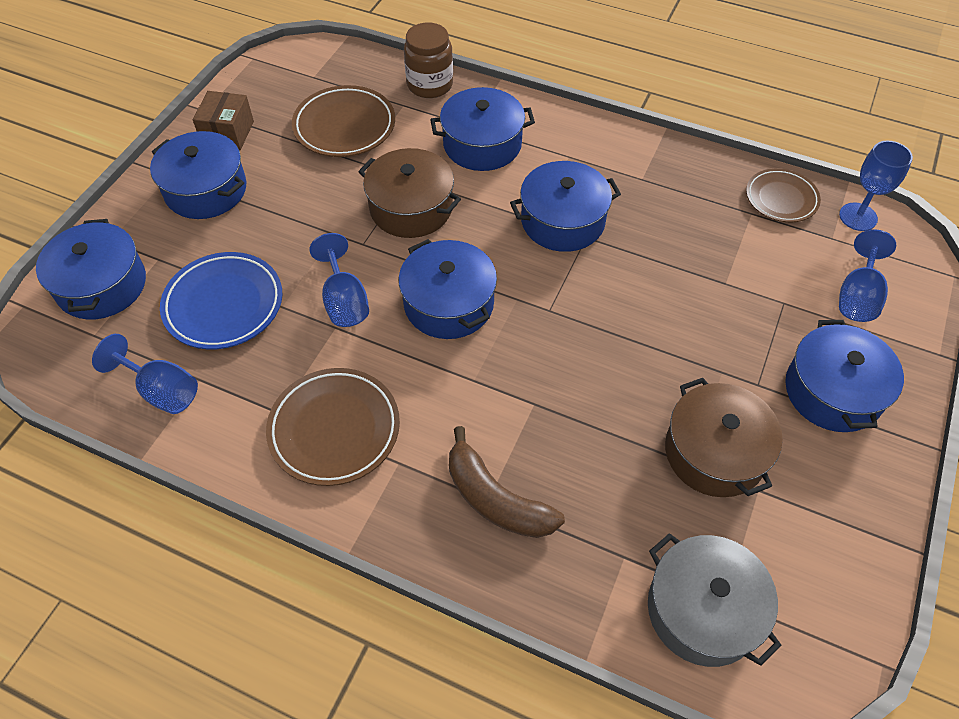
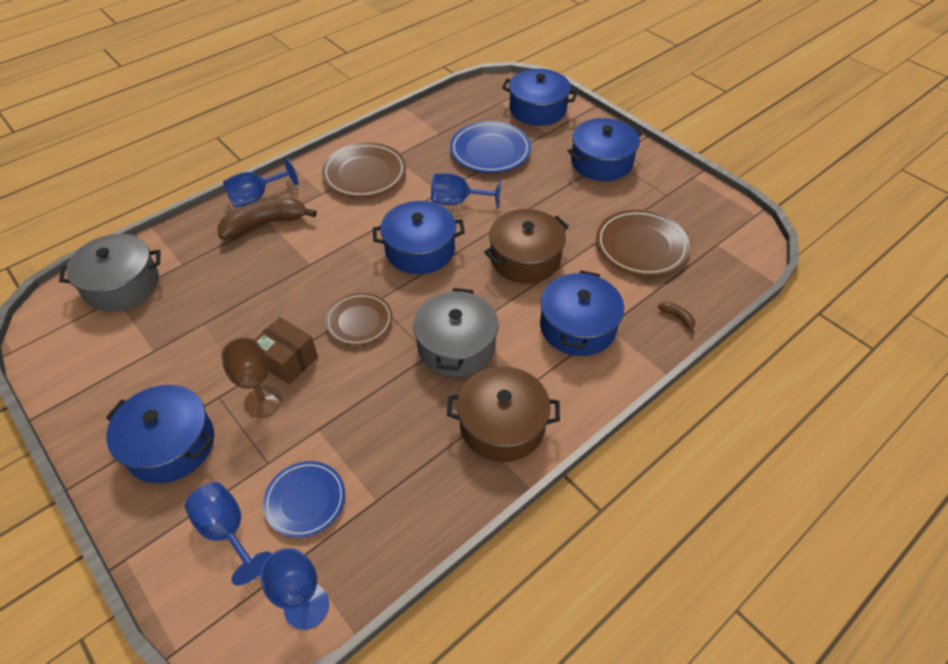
camera: 115 degrees right, 5 degrees down
blue goblet [92,334,198,414] -> blue goblet moved to [223,158,298,208]
brown box [193,91,254,150] -> brown box moved to [254,317,318,385]
brown jar [404,23,453,98] -> brown banana [658,302,695,333]
blue pot [510,161,621,252] -> grey pot [413,288,498,377]
brown pot [665,378,783,497] -> brown pot moved to [447,366,560,462]
brown plate [746,168,821,222] -> brown plate moved to [325,293,393,345]
none -> brown goblet [221,337,282,418]
none -> blue plate [263,461,345,538]

